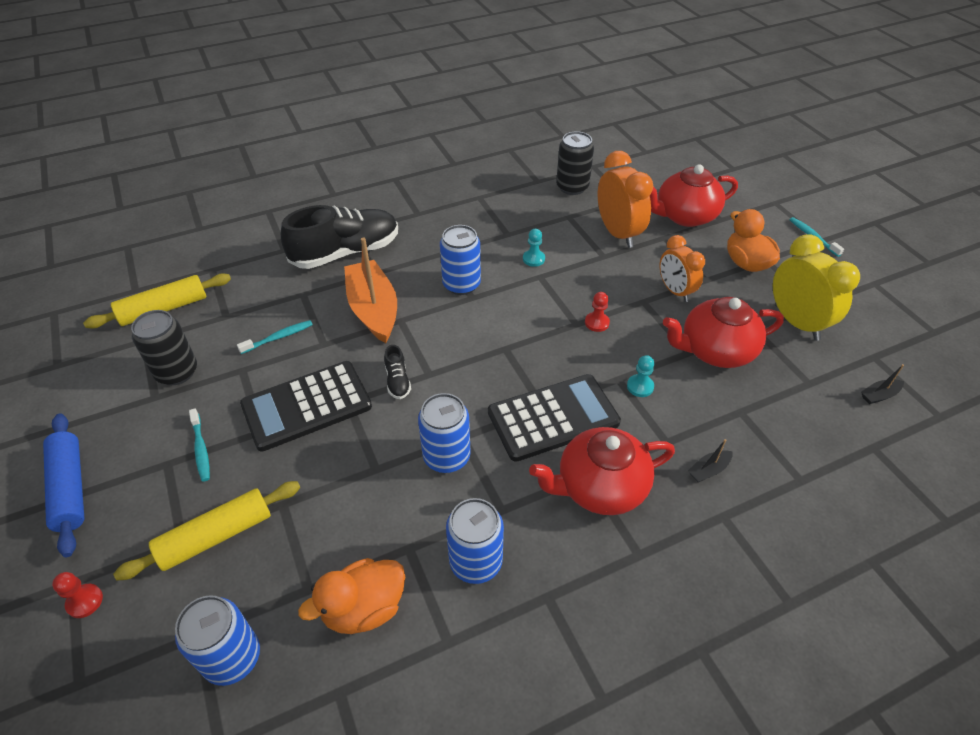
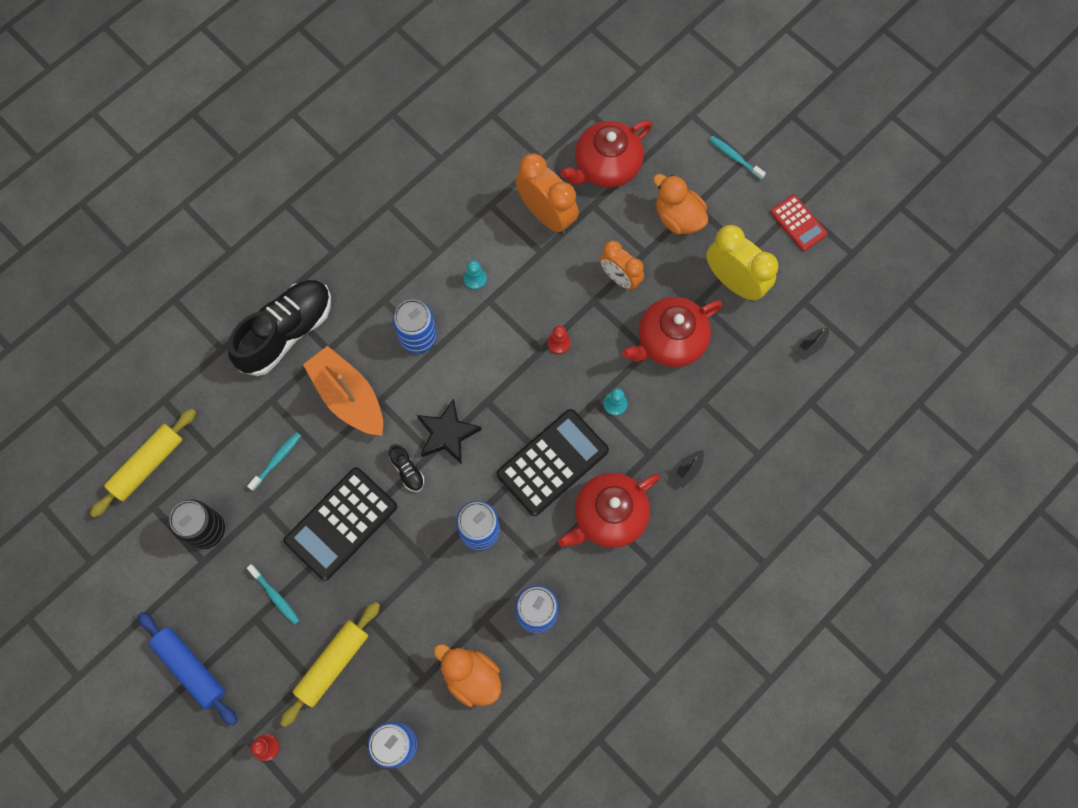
camera: 20 degrees left, 25 degrees up
orange duck [298,558,405,634] -> orange duck turned 90 degrees clockwise [434,644,501,707]
black can [556,131,594,195] -> none
none -> black star [417,399,482,464]
none -> red calculator [770,195,828,251]

